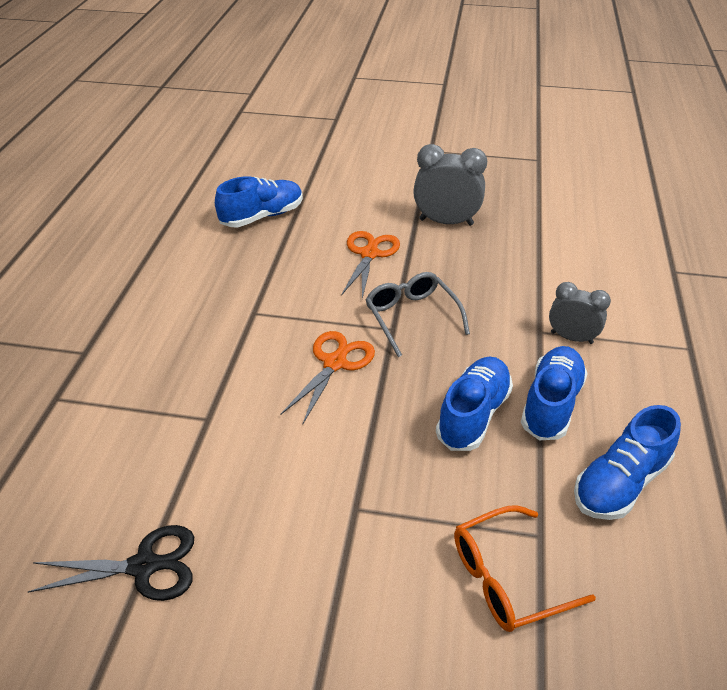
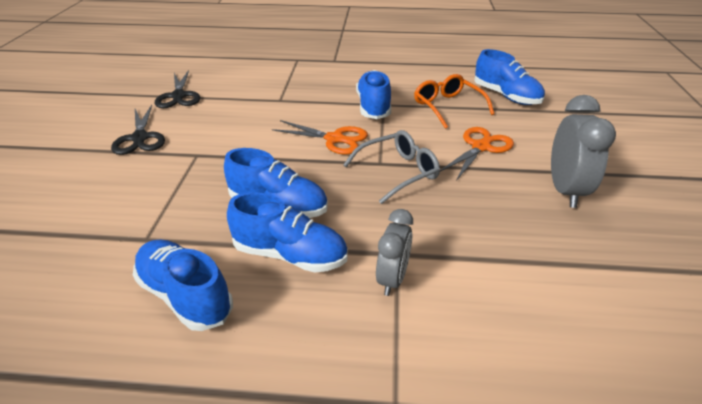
camera: 85 degrees right, 5 degrees down
orange scissors [341,231,400,299] -> orange scissors turned 60 degrees counterclockwise [440,127,514,181]
orange glasses [454,505,596,632] -> orange glasses moved to [414,74,494,129]
none -> black scissors [111,105,165,155]
none -> blue shoe [356,70,391,119]

